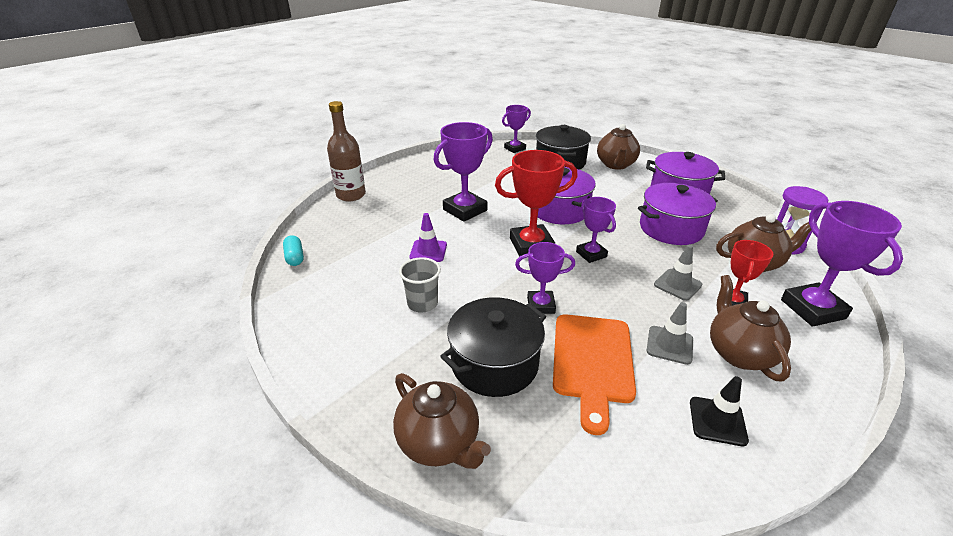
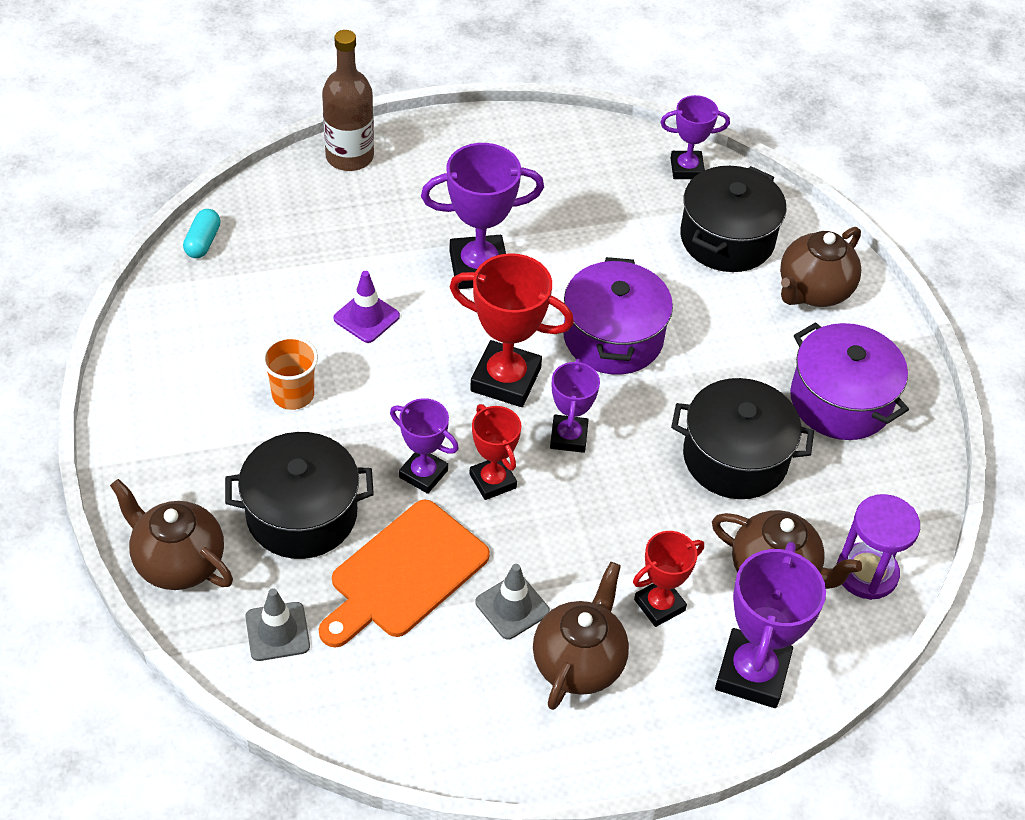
camera: 30 degrees right, 15 degrees up
brown teapot [393,373,491,469] -> brown teapot turned 135 degrees clockwise [110,479,233,590]
grey cup [399,257,441,312] -> orange cup [262,336,318,410]
purple pot [638,183,718,245] -> black pot [671,378,814,499]
grey traffic cone [654,245,703,301] -> grey traffic cone moved to [245,589,310,661]
black traffic cone [690,376,749,446] -> none
none -> red trophy [469,404,521,500]

